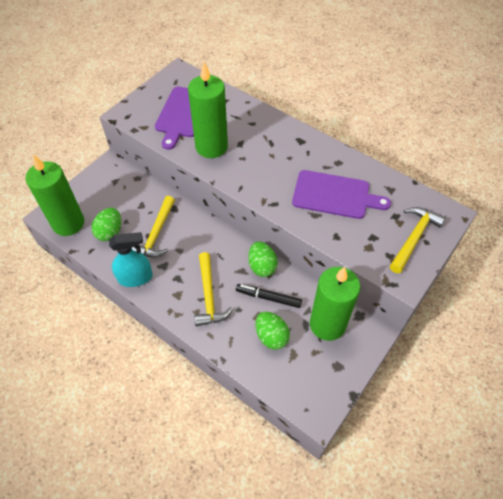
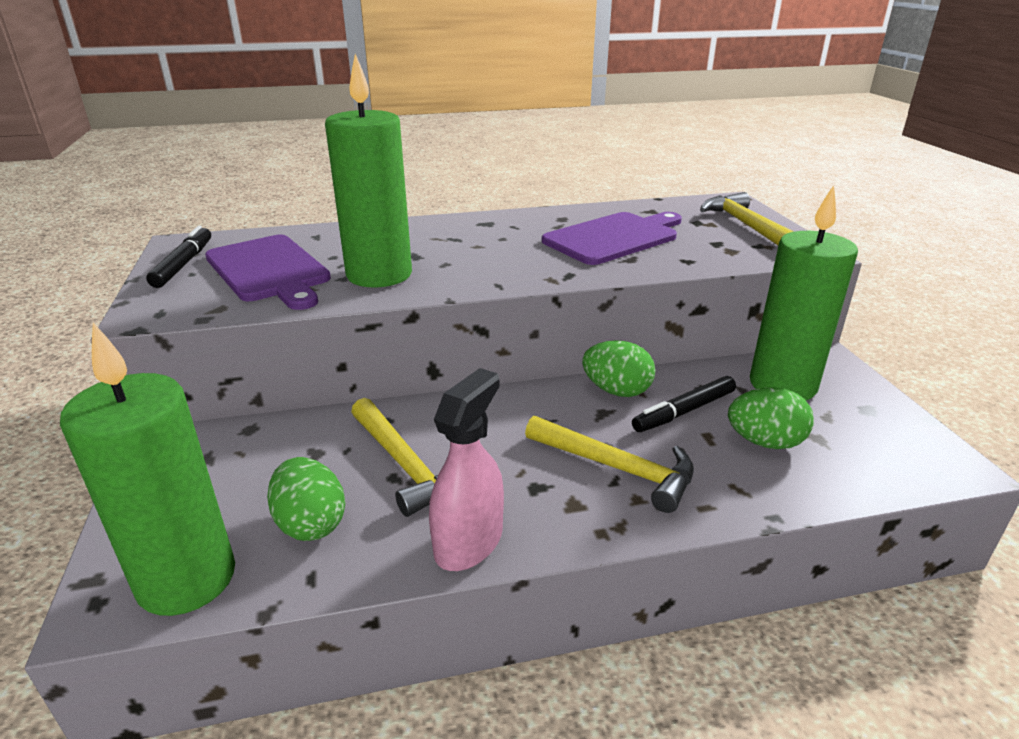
camera: 50 degrees left, 25 degrees down
turquoise spray bottle [109,232,153,287] -> pink spray bottle [429,368,504,571]
none -> black marker [146,226,211,288]

